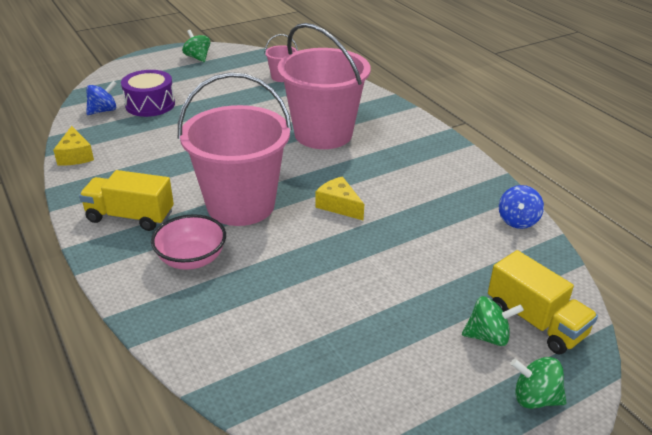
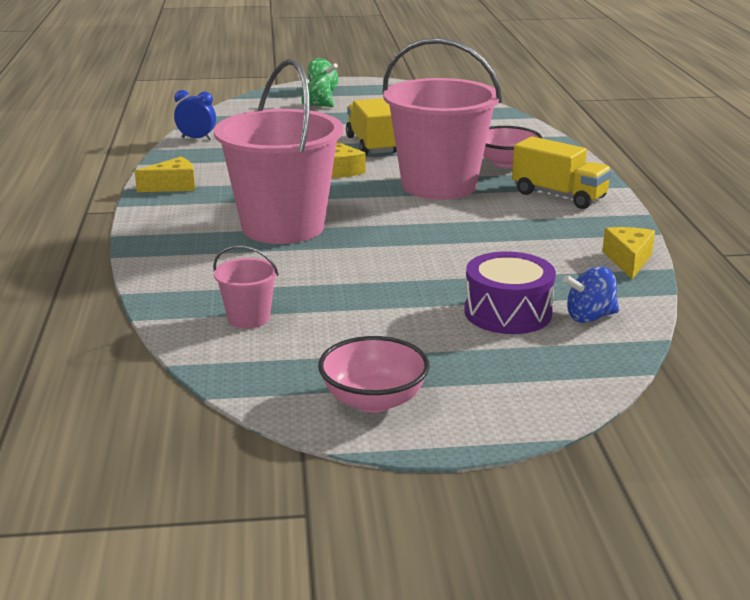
camera: 155 degrees left, 10 degrees down
green spinning top [182,30,211,62] -> pink bowl [318,336,430,413]
yellow truck [488,250,598,354] -> yellow truck moved to [346,98,397,155]
blue spinning top [499,185,544,229] -> blue clock [174,90,216,140]
none -> yellow cheese [135,157,195,192]

